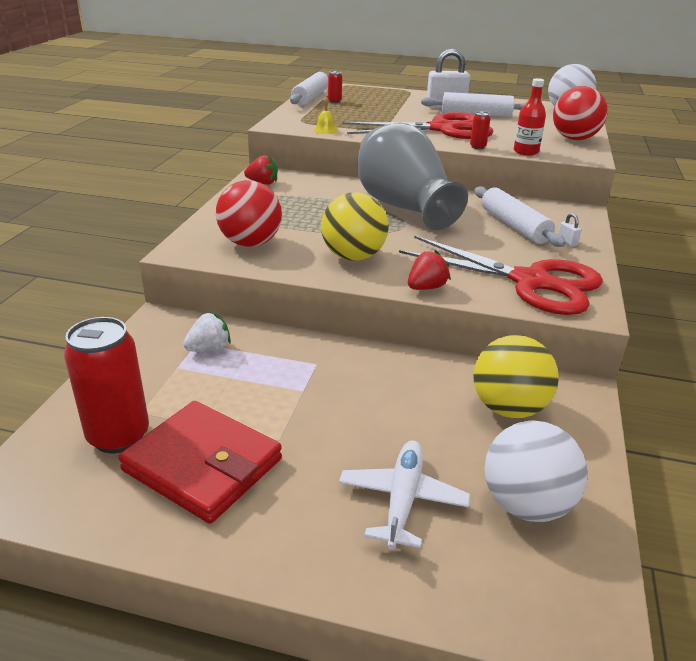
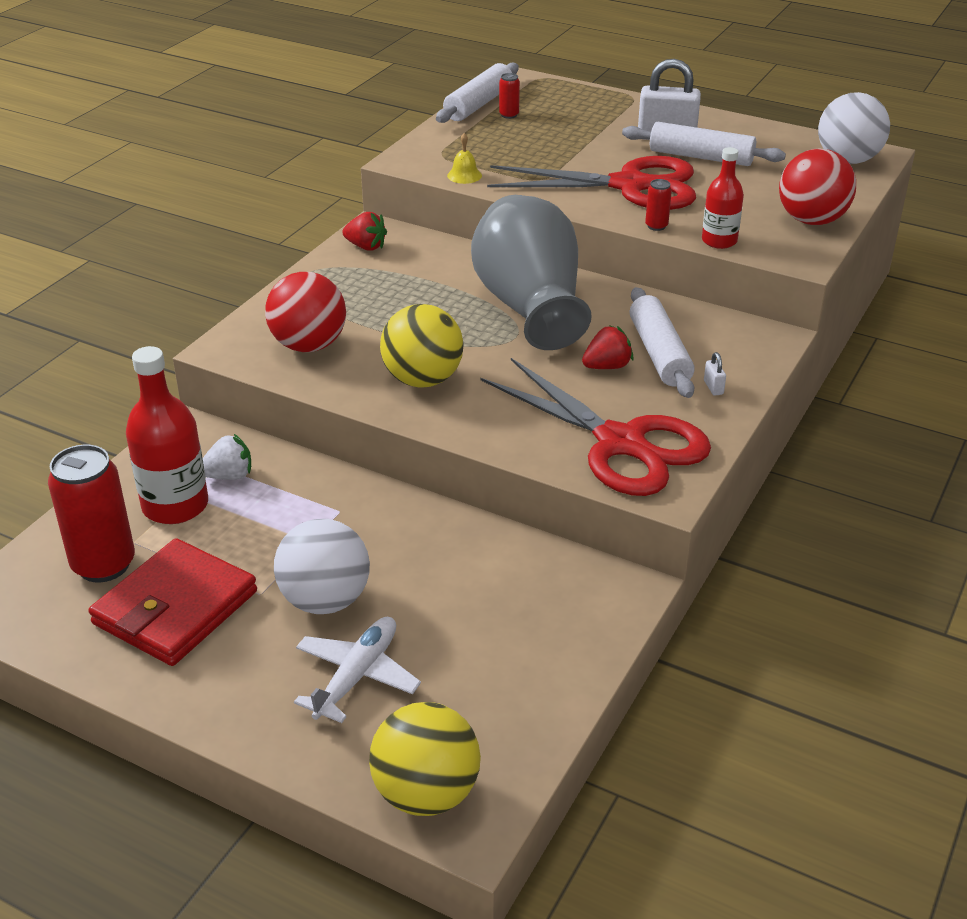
camera: 15 degrees right, 5 degrees up
red wallet [118,401,282,524] -> red wallet turned 75 degrees clockwise [88,538,257,666]
red strawberry [408,250,451,290] -> red strawberry moved to [582,325,634,369]
yellow ball [473,335,559,418] -> yellow ball moved to [369,702,481,816]
white ball [484,421,588,522] -> white ball moved to [274,519,370,614]
none -> red bottle [126,346,208,524]

